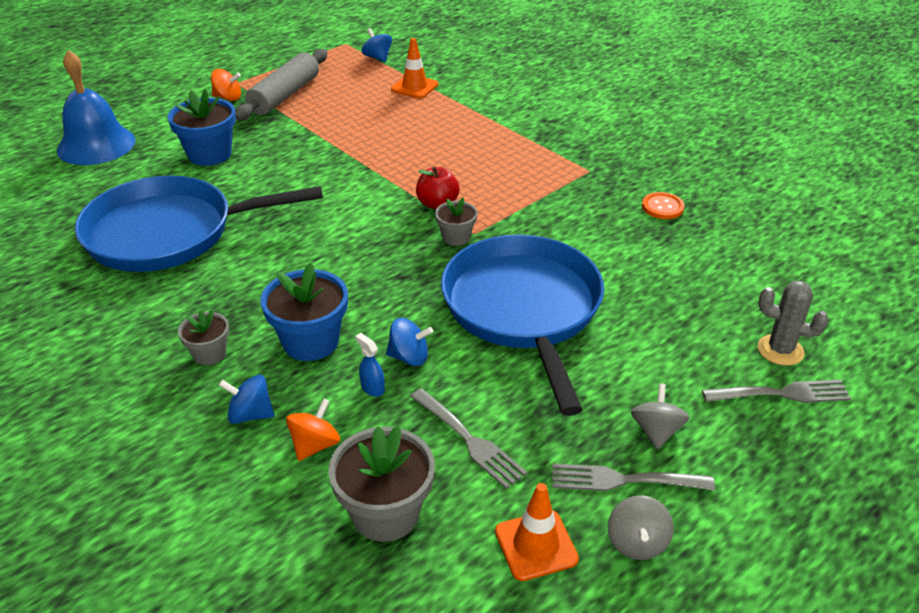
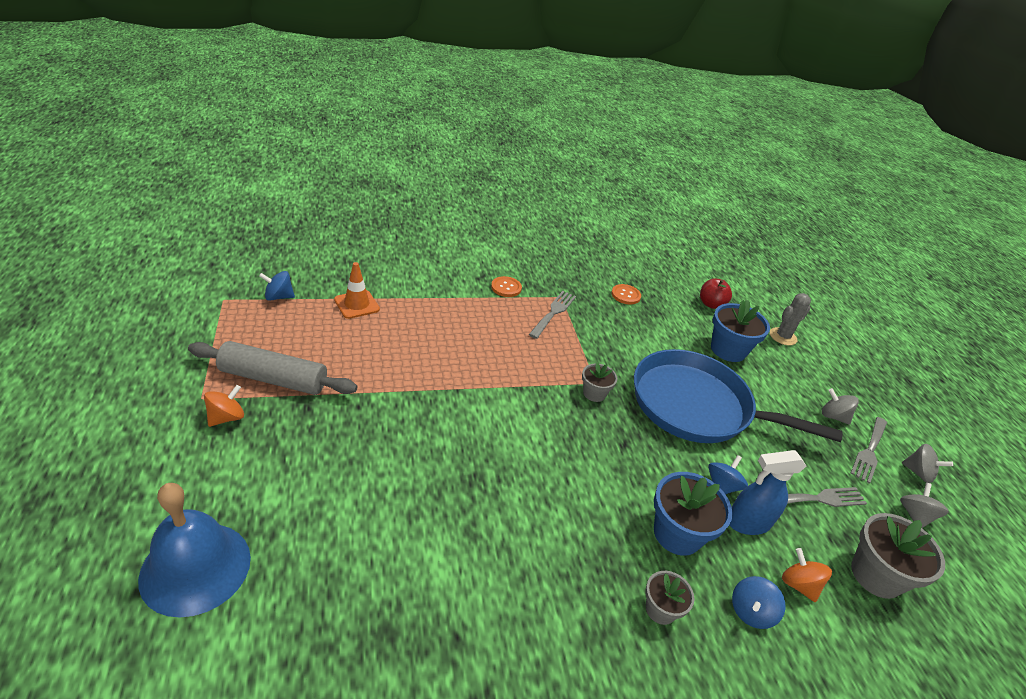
camera: 65 degrees left, 0 degrees up
blue pan [75,176,323,272] -> none
blue flower pot [168,89,236,166] -> blue flower pot moved to [711,300,770,362]
grey rolling pin [235,49,327,121] -> grey rolling pin turned 45 degrees counterclockwise [188,341,357,395]
blue spray bottle [355,333,385,397] -> blue spray bottle [729,450,806,535], size x2.03
red apple [416,166,460,209] -> red apple moved to [700,278,732,309]
orange traffic cone [495,483,579,581] -> grey spinning top [900,483,949,528]
grey fork [702,380,851,403] -> grey fork moved to [529,291,576,339]
none -> orange button [491,276,522,297]

